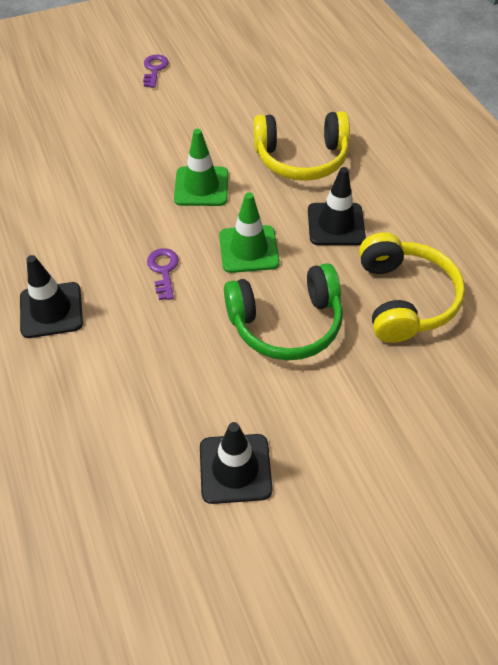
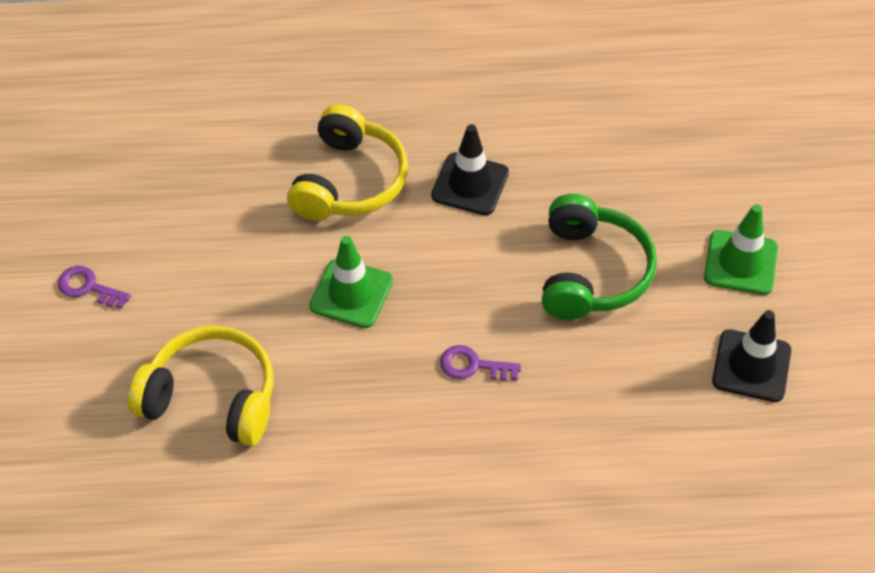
camera: 70 degrees left, 0 degrees up
black traffic cone [20,255,83,338] -> none
green traffic cone [219,192,280,273] -> green traffic cone moved to [704,204,778,295]
yellow headphones [359,232,465,343] -> yellow headphones moved to [128,325,274,446]

